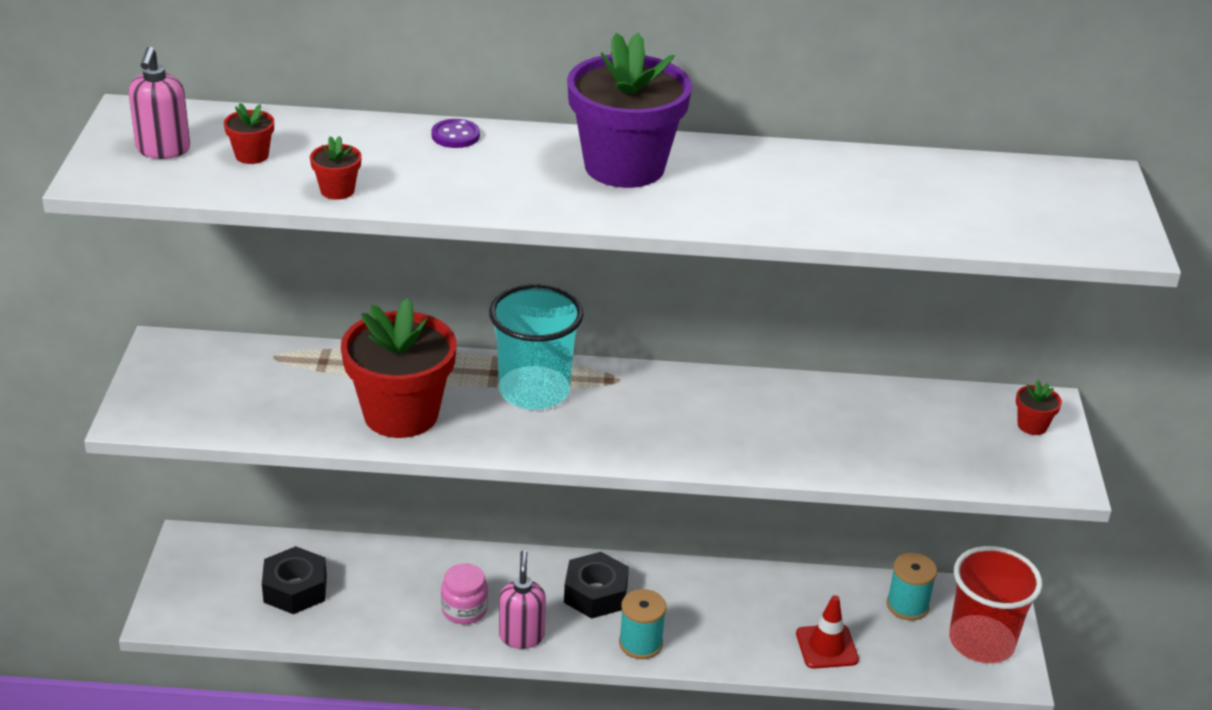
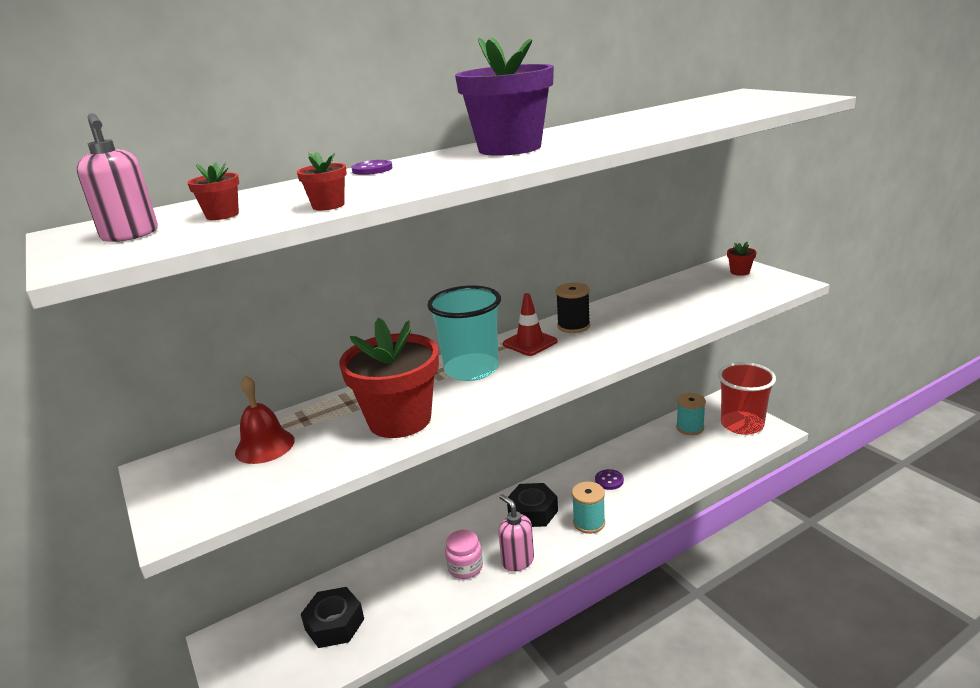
camera: 30 degrees left, 10 degrees down
red traffic cone [796,595,859,669] -> red traffic cone moved to [503,293,558,356]
none -> red bell [235,375,295,464]
none -> black spool [556,283,590,333]
none -> purple button [595,469,624,490]

